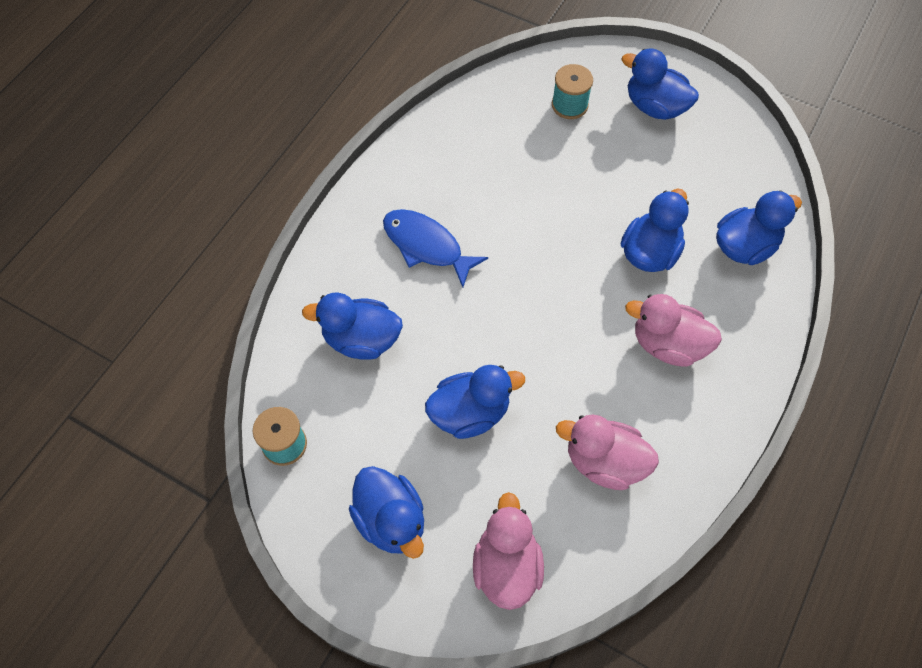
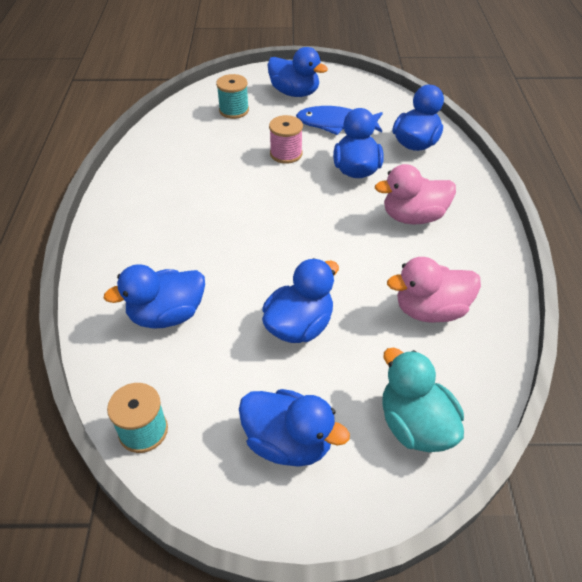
camera: 30 degrees left, 15 degrees down
blue fish [383,209,488,287] -> blue fish moved to [296,106,383,135]
pink duck [473,492,544,610] -> turquoise duck [383,348,464,452]
blue duck [621,48,699,120] -> blue duck turned 150 degrees counterclockwise [267,47,328,97]
none -> pink spool [269,115,303,164]

